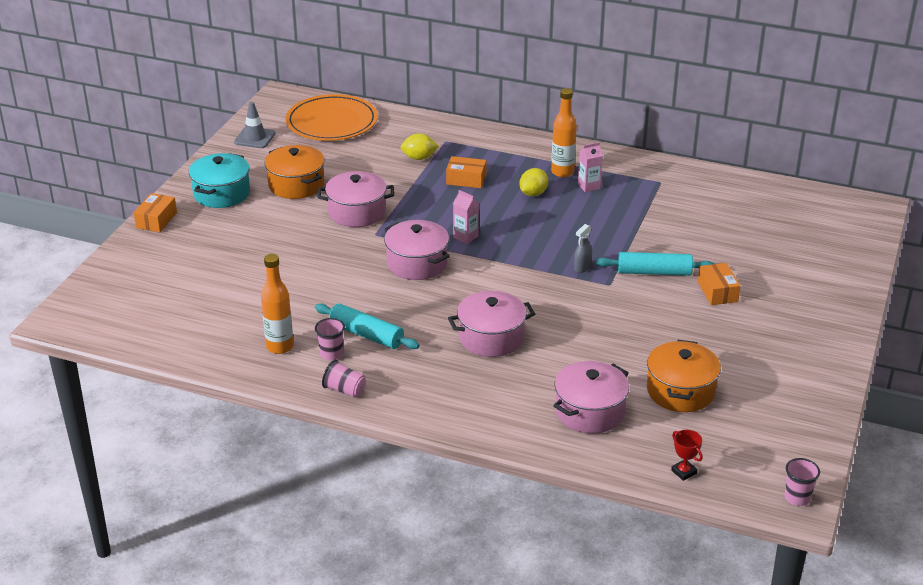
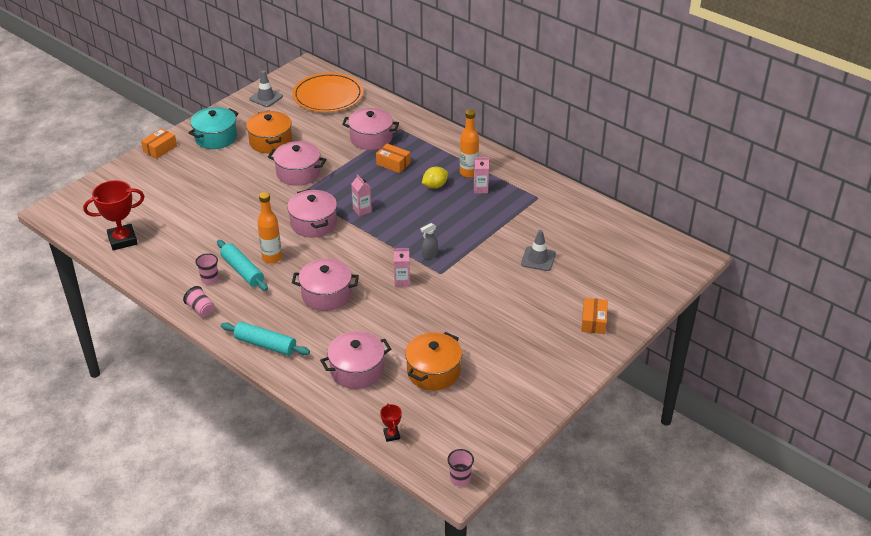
camera: 20 degrees right, 5 degrees up
orange bottle [261,254,293,354] -> orange bottle moved to [257,192,282,264]
yellow lemon [400,133,439,160] -> pink pot [342,108,399,150]
turquoise rolling pin [596,252,714,276] -> turquoise rolling pin moved to [221,322,310,356]
orange box [698,263,740,305] -> orange box moved to [581,298,608,334]
none -> red trophy [83,180,145,251]
none -> pink carton [394,248,410,287]
none -> grey traffic cone [521,230,556,271]

